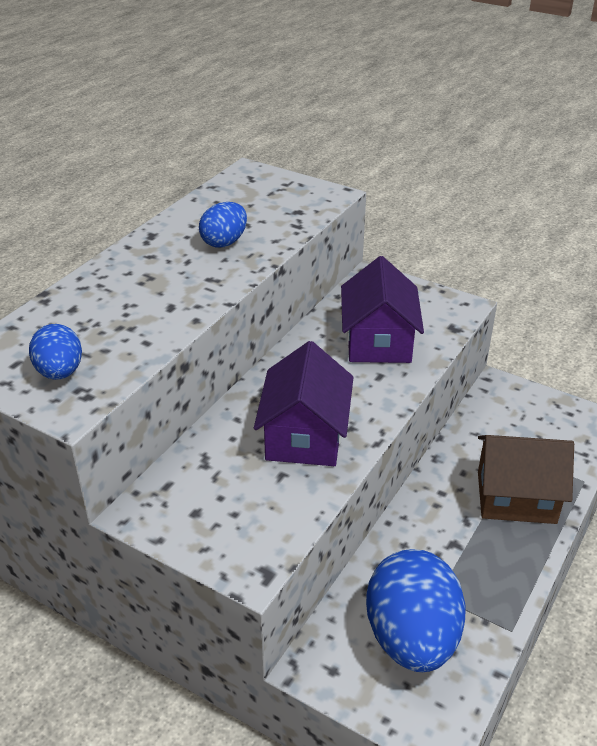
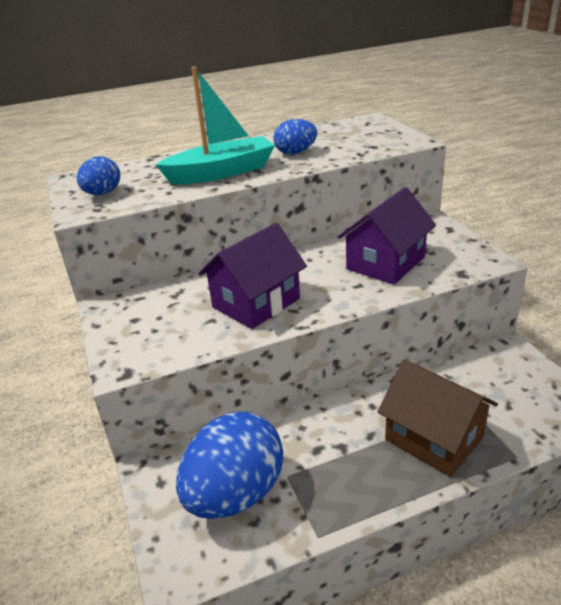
camera: 40 degrees right, 5 degrees down
none -> turquoise boat [155,67,275,184]

